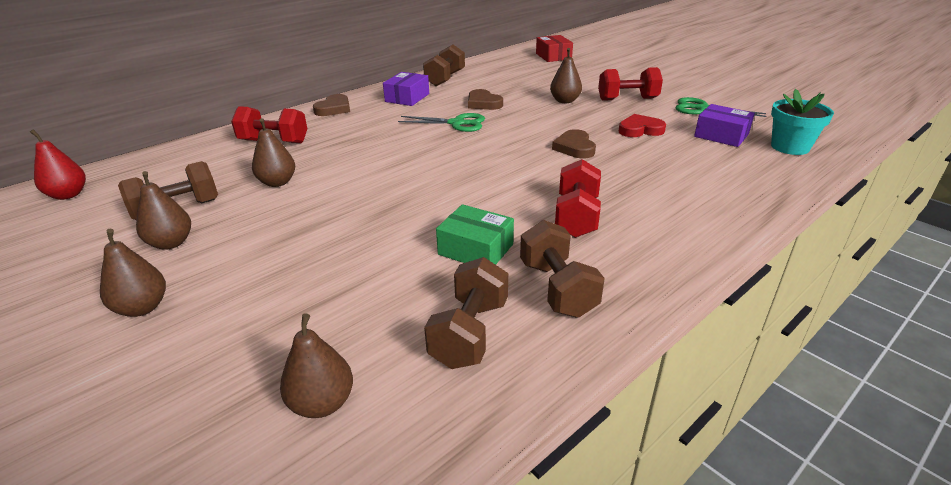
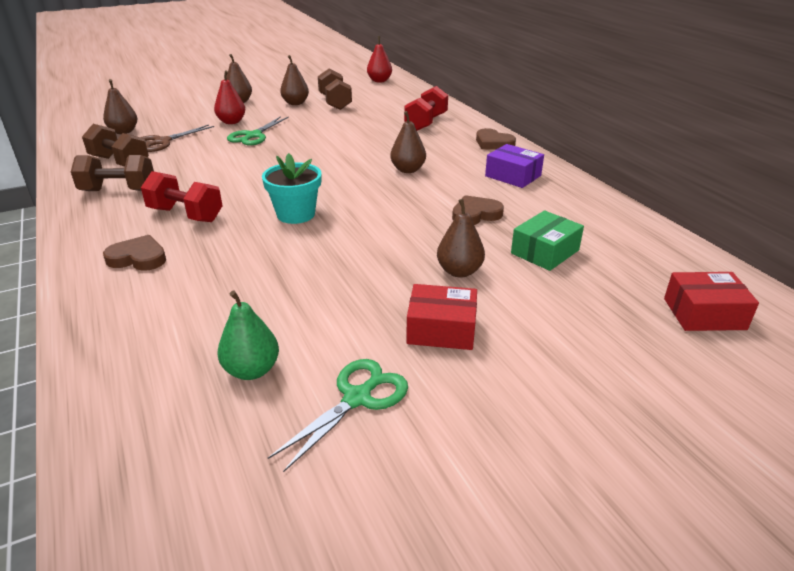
camera: 105 degrees right, 0 degrees up
brown pear [252,118,295,187] -> brown pear moved to [390,111,426,173]
green scissors [398,113,485,132] -> green scissors moved to [227,116,289,145]
brown dumbbell [423,45,465,86] -> none
green box [436,204,514,265] -> green box moved to [511,210,584,271]
brown heart [552,129,596,159] -> brown heart moved to [103,235,166,271]
red dumbbell [598,67,663,101] -> red box [406,284,477,350]
red heart [619,114,666,137] -> none
purple box [694,104,755,147] -> green pear [218,290,279,380]
turquoise flower pot [771,89,834,155] -> turquoise flower pot moved to [262,153,322,224]
none -> brown scissors [140,125,214,152]
none -> red pear [214,71,245,124]

